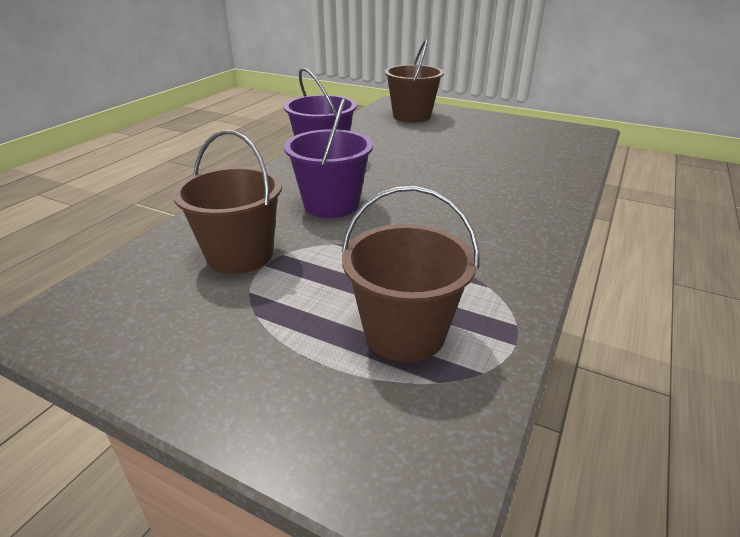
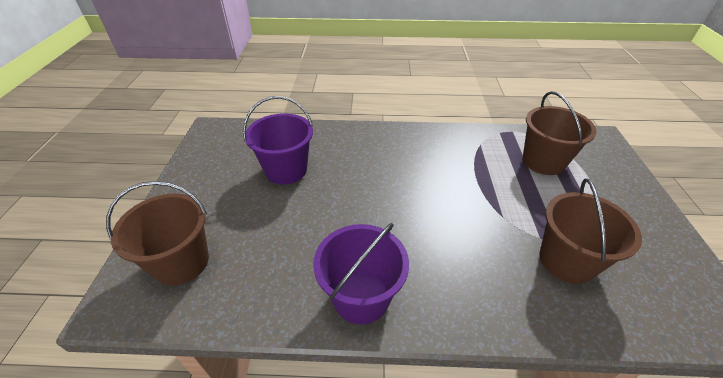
camera: 115 degrees left, 10 degrees up
purple bucket [284,98,373,218] -> purple bucket moved to [243,96,313,185]

